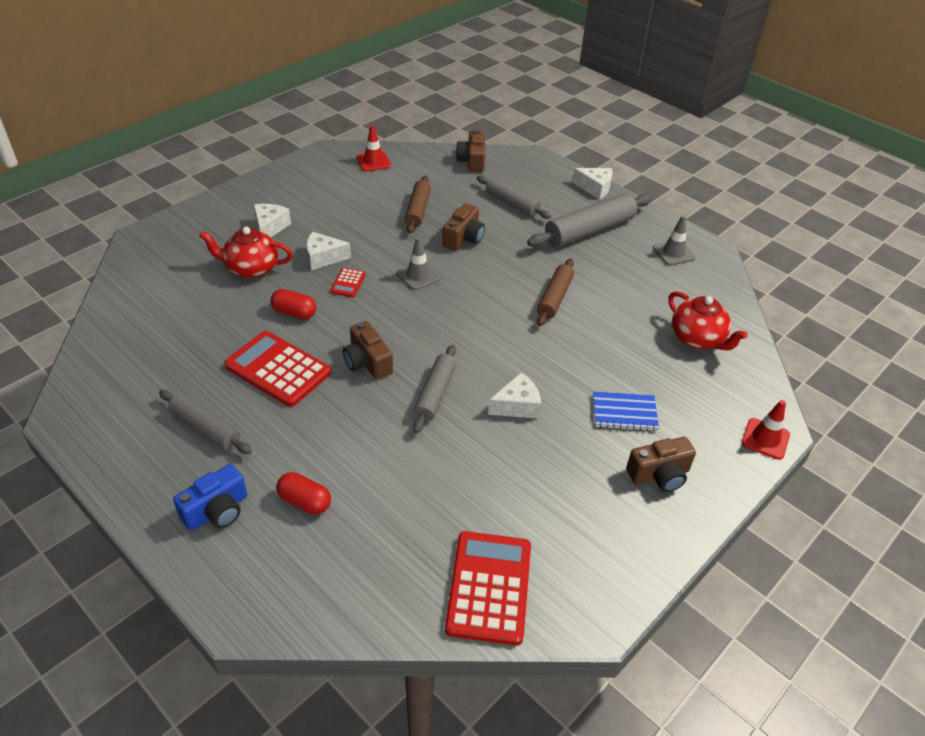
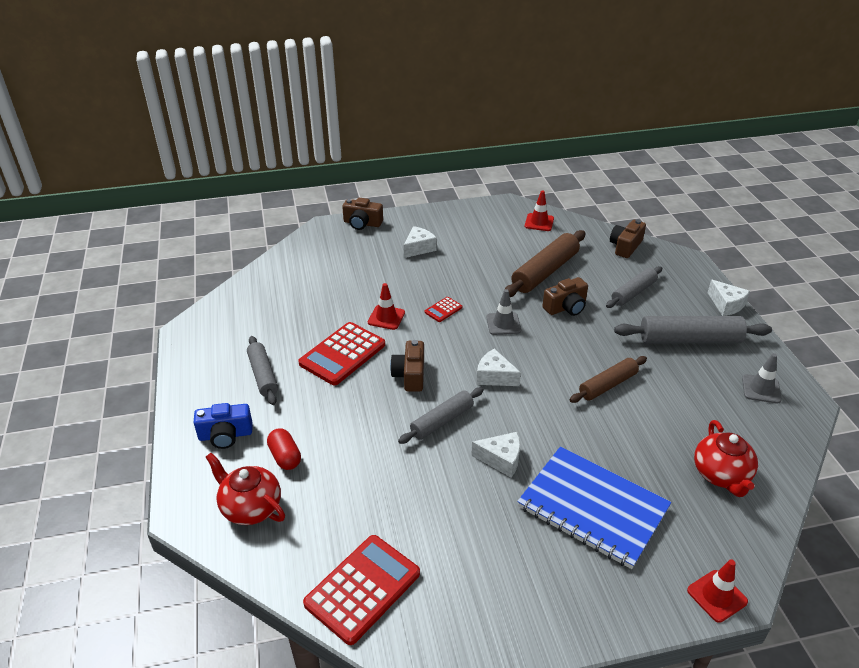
camera: 35 degrees right, 5 degrees down
red teapot [199,227,293,278] -> red teapot moved to [206,453,285,525]
red calculator [224,331,331,407] -> red calculator turned 120 degrees counterclockwise [298,322,385,385]
red capsule [270,289,316,319] -> red traffic cone [368,283,405,330]
white cheese [306,232,351,270] -> white cheese moved to [477,349,521,386]
brown rolling pin [405,175,431,234] -> brown rolling pin [504,230,586,297], size x1.57
grey rolling pin [477,176,551,219] -> grey rolling pin turned 60 degrees clockwise [606,266,662,308]
blue notebook [593,391,659,431] -> blue notebook [517,447,671,569], size x2.02
brown camera [626,437,696,492] -> brown camera moved to [342,198,383,230]

